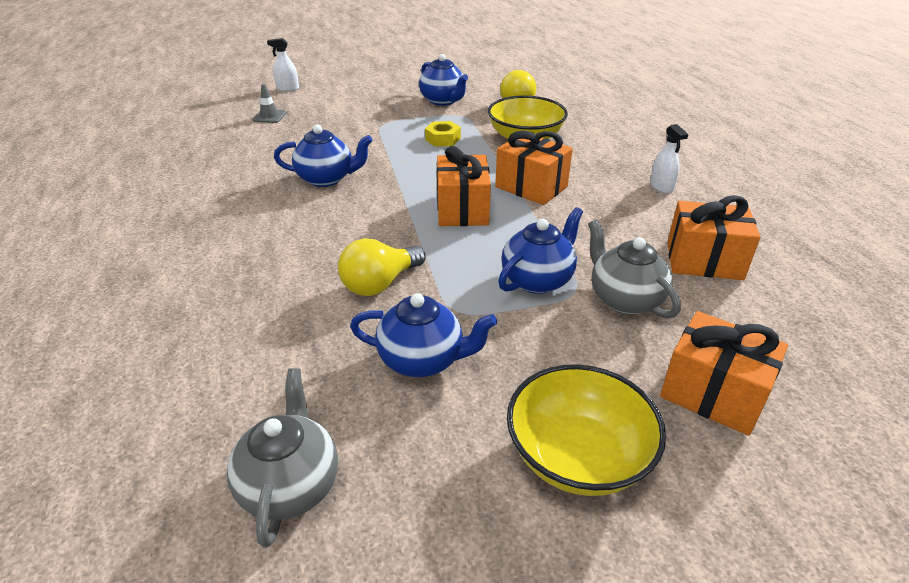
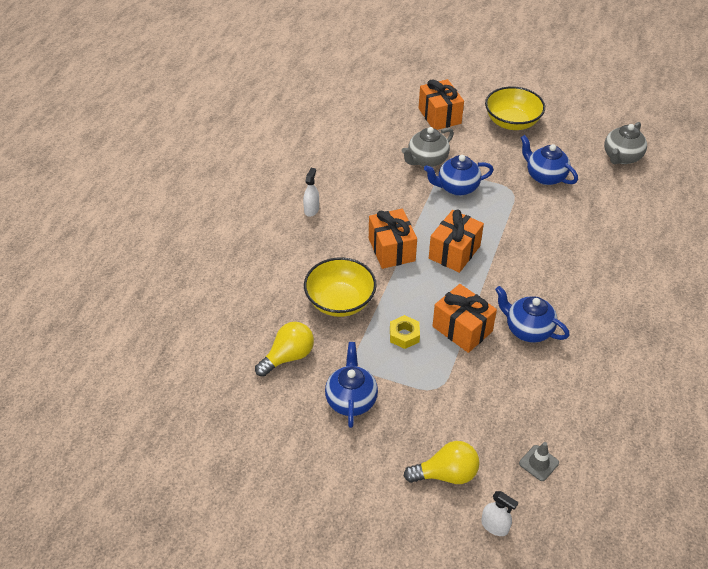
camera: 145 degrees left, 10 degrees up
yellow light bulb [338,238,426,296] -> yellow light bulb moved to [404,441,480,484]
grey teapot [588,220,681,319] -> grey teapot turned 45 degrees clockwise [402,127,454,167]
orange gift [667,195,760,280] -> orange gift moved to [432,284,497,353]

